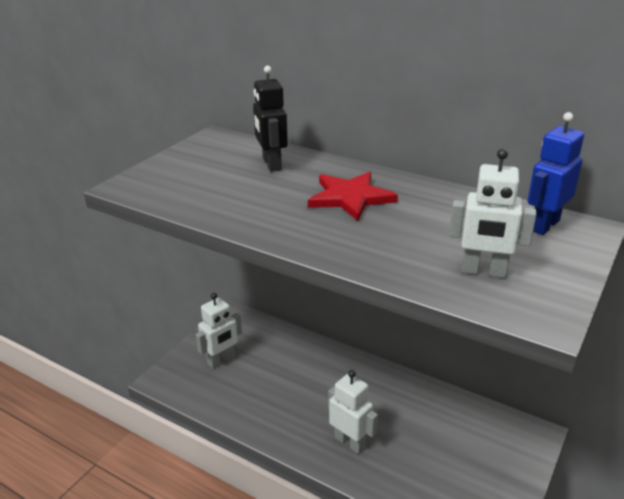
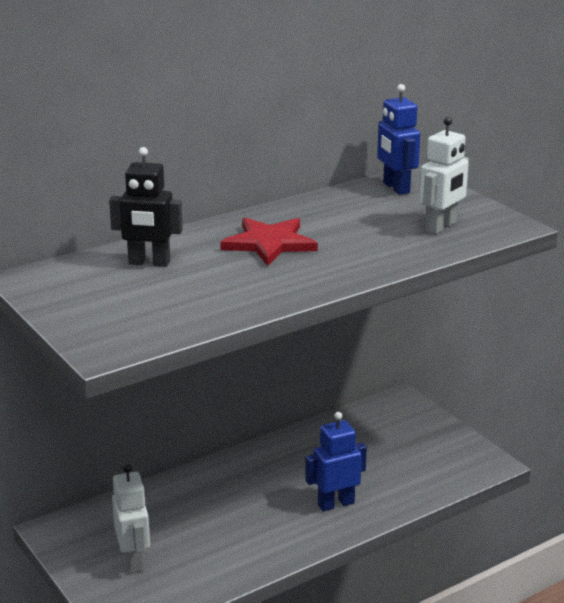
camera: 65 degrees left, 5 degrees down
white robot [328,370,378,454] -> blue robot [305,412,367,511]

